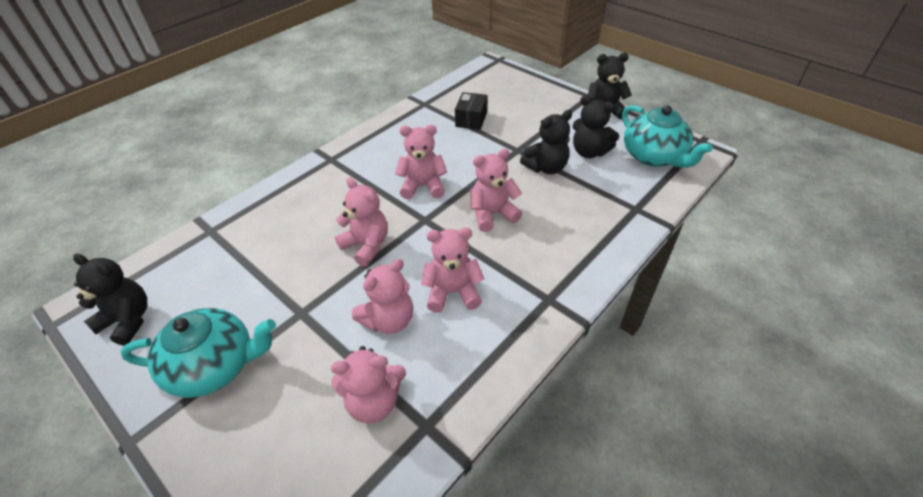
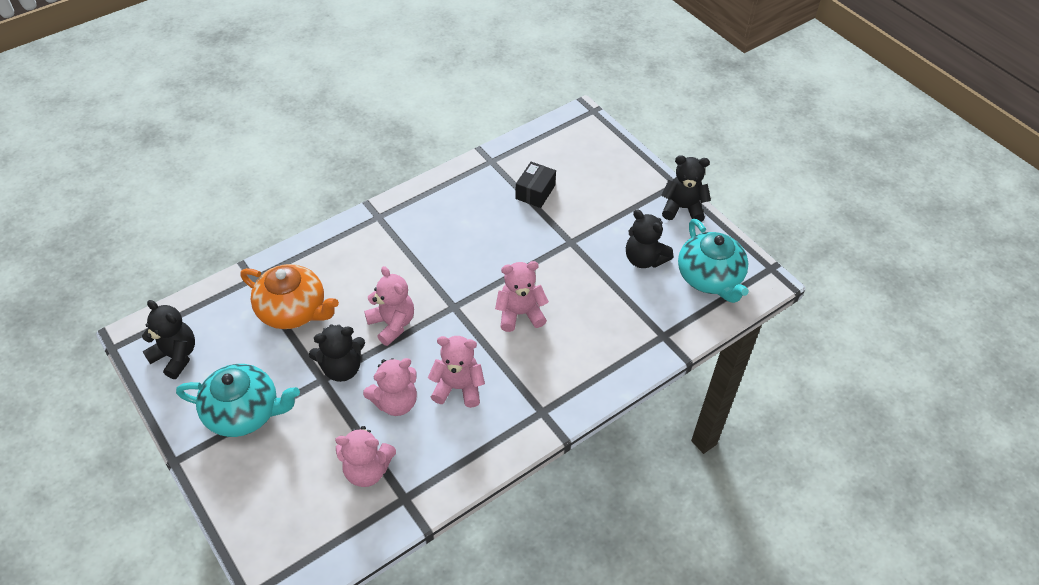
camera: 10 degrees right, 5 degrees up
pink teddy bear [395,125,447,199] -> none
black teddy bear [520,110,572,174] -> black teddy bear moved to [309,324,365,382]
none -> orange teapot [240,264,339,329]

